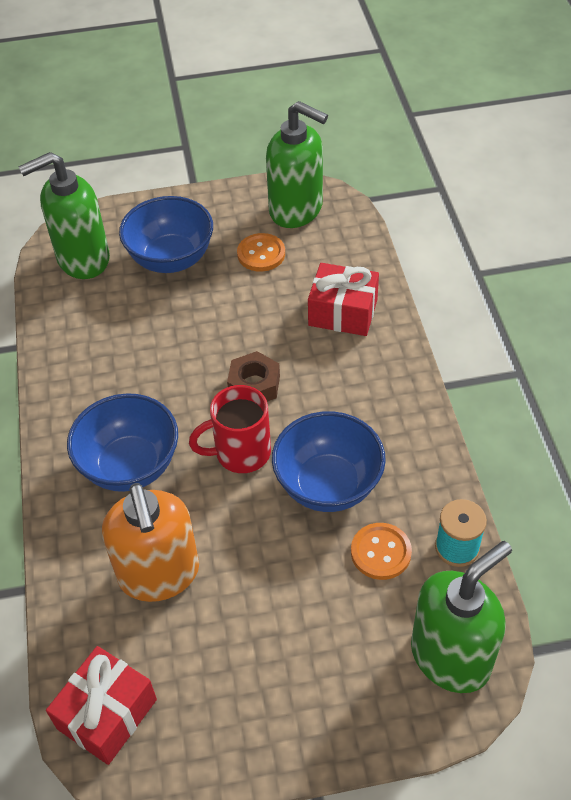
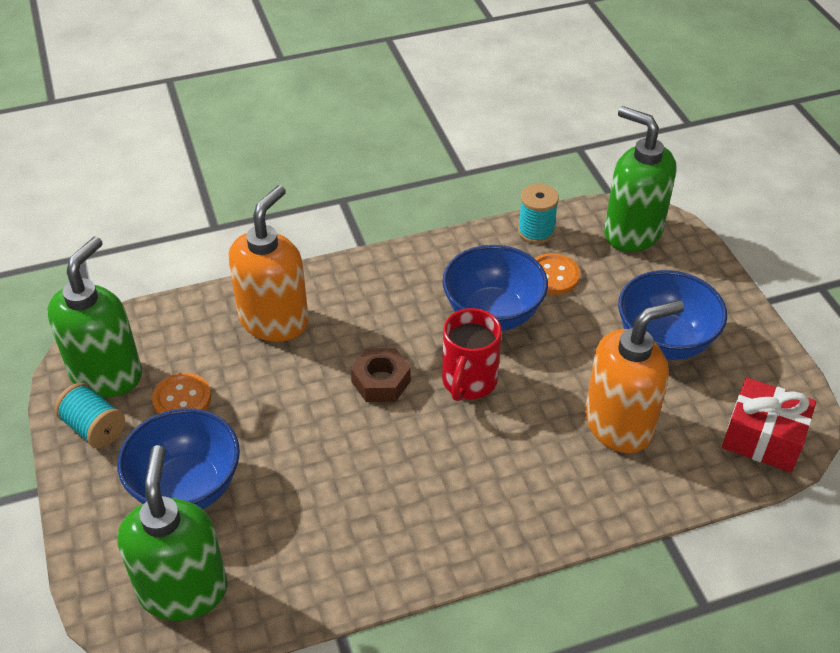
camera: 100 degrees left, 5 degrees down
green soap dispenser [18,152,110,279] -> green soap dispenser turned 150 degrees counterclockwise [117,445,228,621]
blue bowl [67,393,178,492] -> blue bowl moved to [618,270,727,360]
red mug [189,385,271,473] -> red mug turned 45 degrees clockwise [442,308,502,401]
red gift [308,263,379,336] -> orange soap dispenser [228,185,309,342]
none -> turquoise spool [54,383,125,448]

